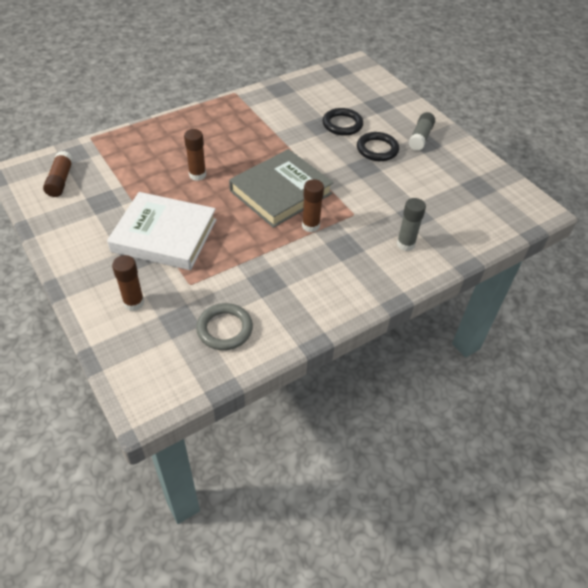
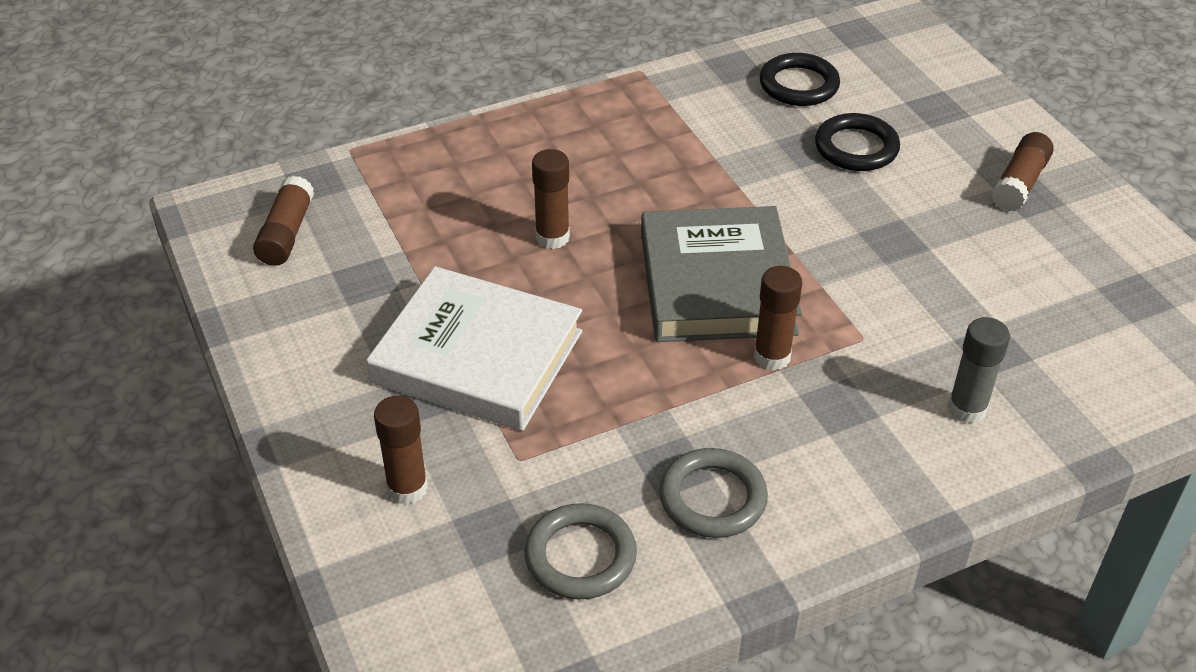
camera: 10 degrees right, 5 degrees down
grey book [229,149,333,228] -> grey book turned 60 degrees counterclockwise [641,206,802,342]
black ring [357,132,399,161] -> black ring moved to [760,53,840,106]
grey glue stick [408,112,435,151] -> brown glue stick [992,132,1054,211]
none -> grey ring [659,448,768,538]

